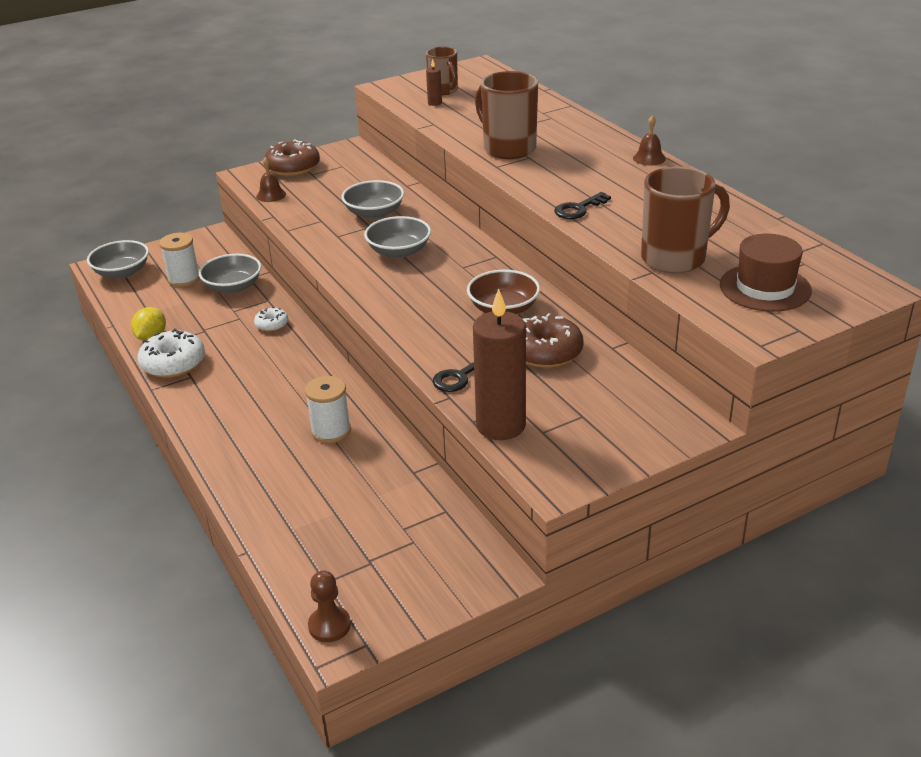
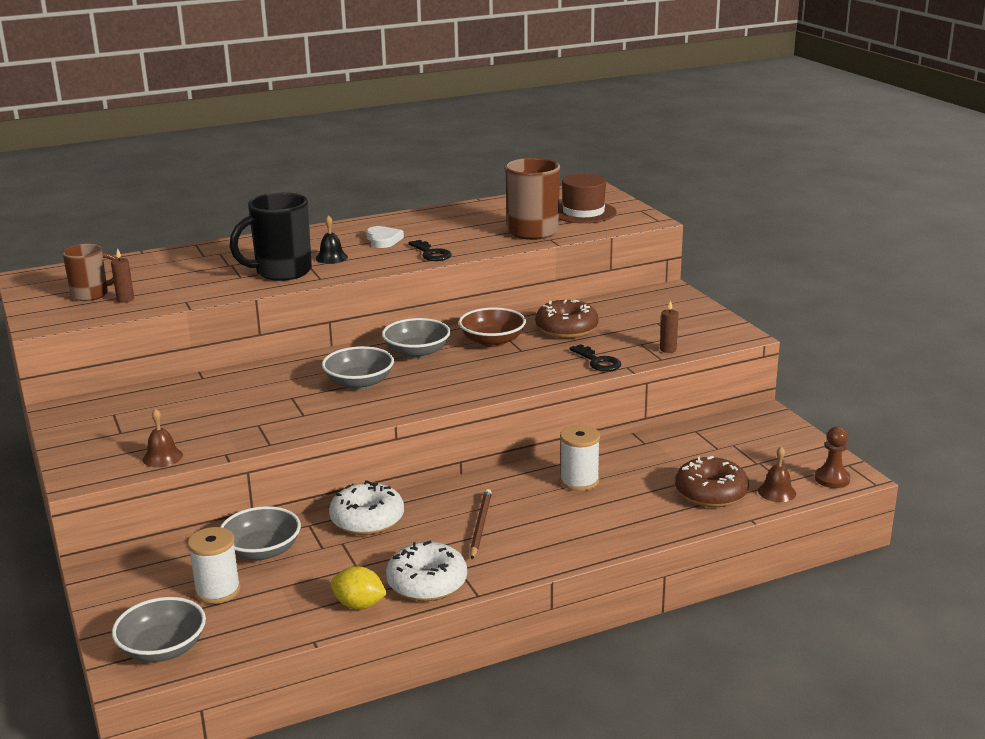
camera: 85 degrees left, 10 degrees down
white donut [254,307,288,332] -> white donut [329,480,404,535], size x1.84
brown donut [265,139,320,176] -> brown donut moved to [675,456,749,507]
grey bowl [342,180,404,219] -> grey bowl moved to [382,318,451,359]
brown candle [473,288,526,440] -> brown candle [660,300,678,353], size x0.41
brown mug [475,71,538,159] -> black mug [229,192,312,281]
brown bell [633,115,666,165] -> brown bell moved to [758,446,796,502]
none -> black bell [316,215,348,264]
none -> white heart [366,226,404,248]
none -> brown pencil [470,489,492,559]

